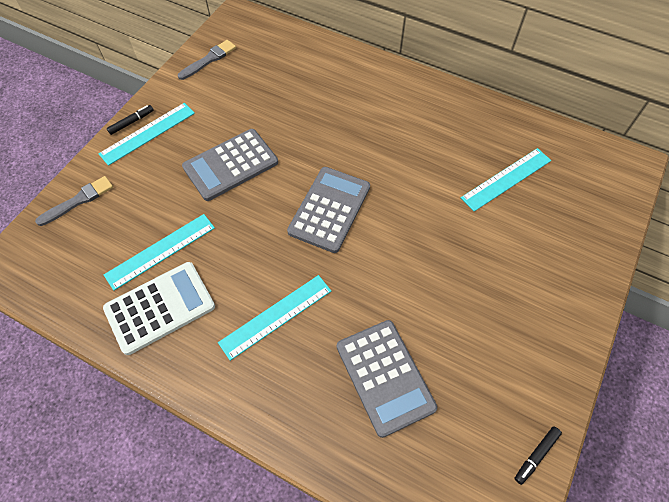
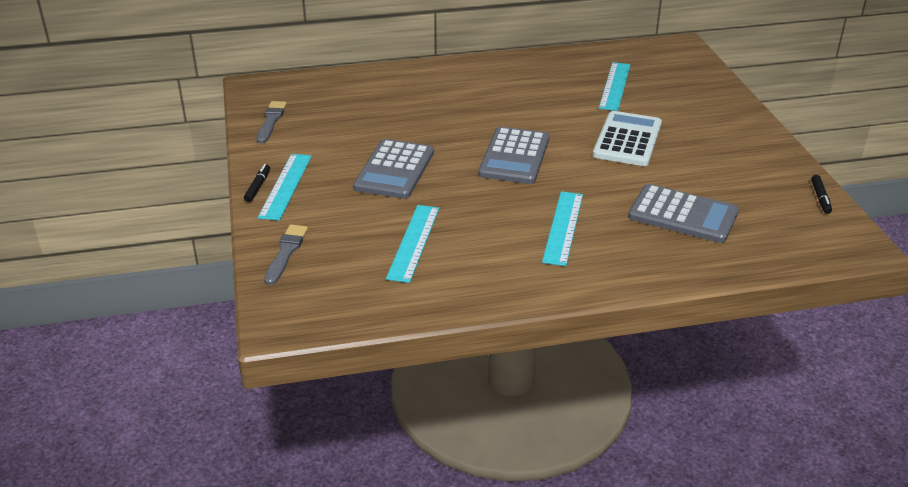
camera: 40 degrees left, 25 degrees down
white calculator [103,262,215,355] -> white calculator moved to [593,111,662,166]
grey calculator [287,167,370,253] -> grey calculator turned 150 degrees counterclockwise [478,127,549,184]

